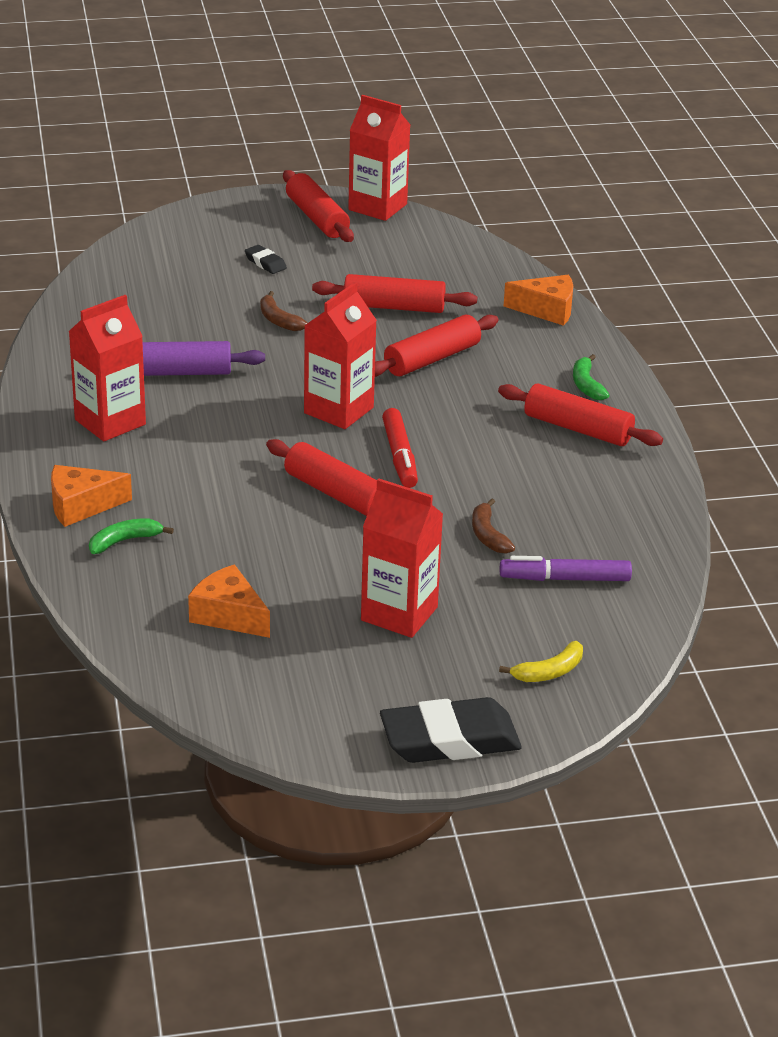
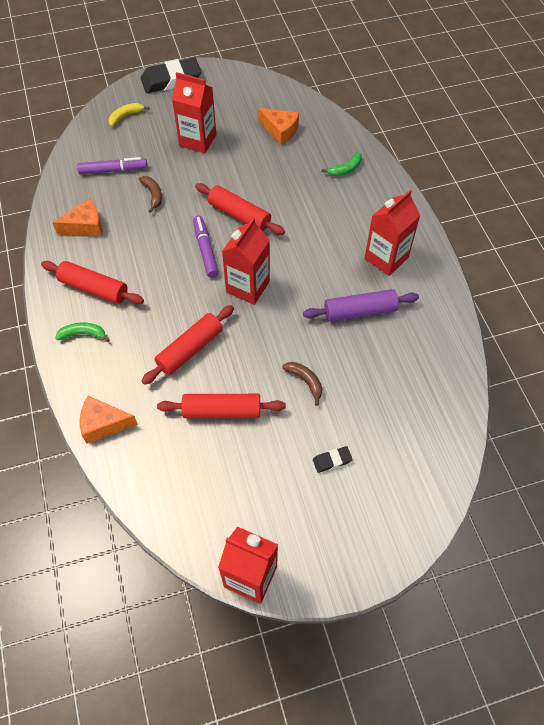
camera: 175 degrees right, 25 degrees up
orange cheese [51,465,132,527] -> orange cheese moved to [52,198,103,236]
black eraser [245,245,287,274] -> black eraser turned 60 degrees counterclockwise [313,446,353,473]
red rolling pin [283,170,354,242] -> none
red marker [382,408,418,488] -> purple marker [193,216,219,278]
green banana [573,354,609,400] -> green banana turned 75 degrees counterclockwise [55,322,110,342]

